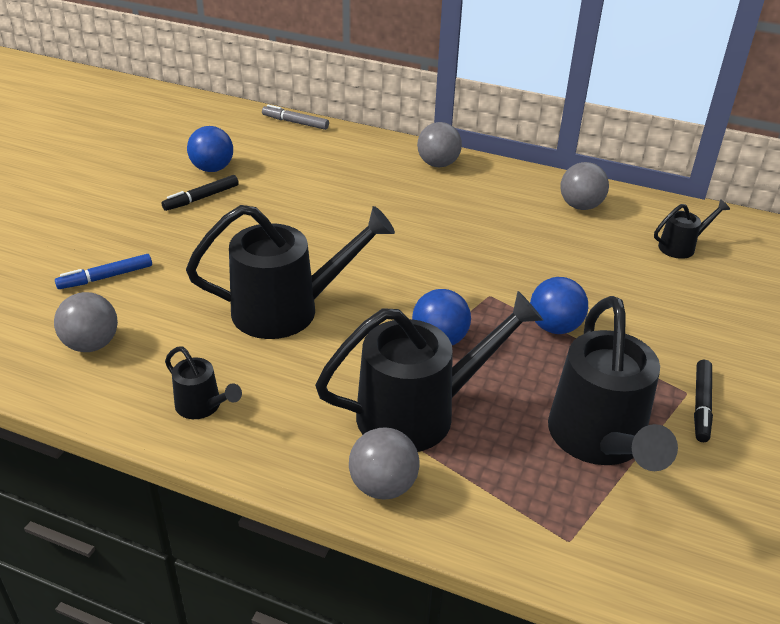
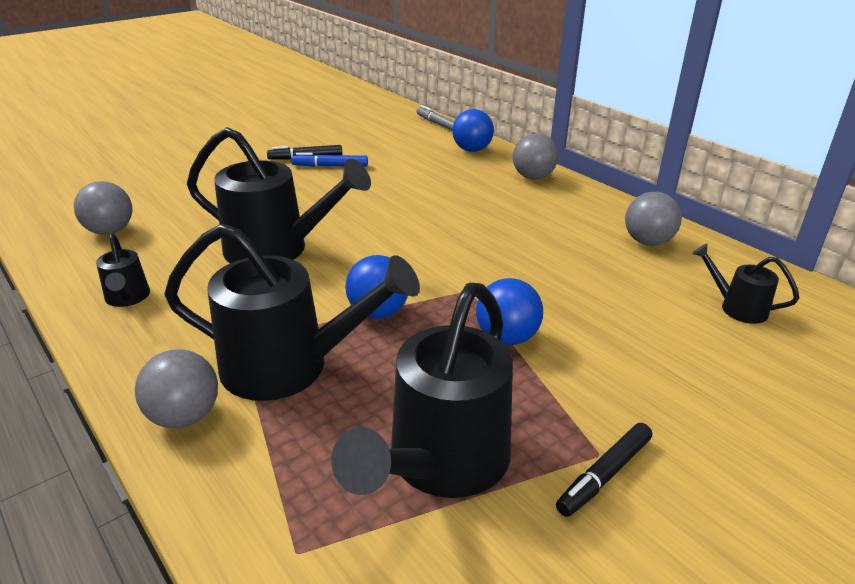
camera: 30 degrees right, 5 degrees down
blue marker [55,254,152,289] -> blue marker moved to [291,153,368,167]
blue ball [187,126,233,172] -> blue ball moved to [452,109,494,152]
black watering can [654,199,730,259] -> black watering can turned 150 degrees counterclockwise [692,244,799,324]

